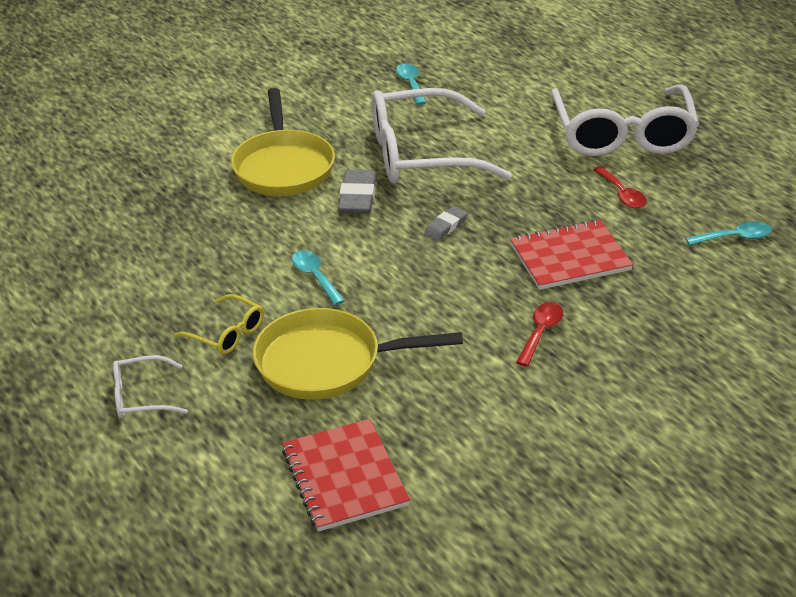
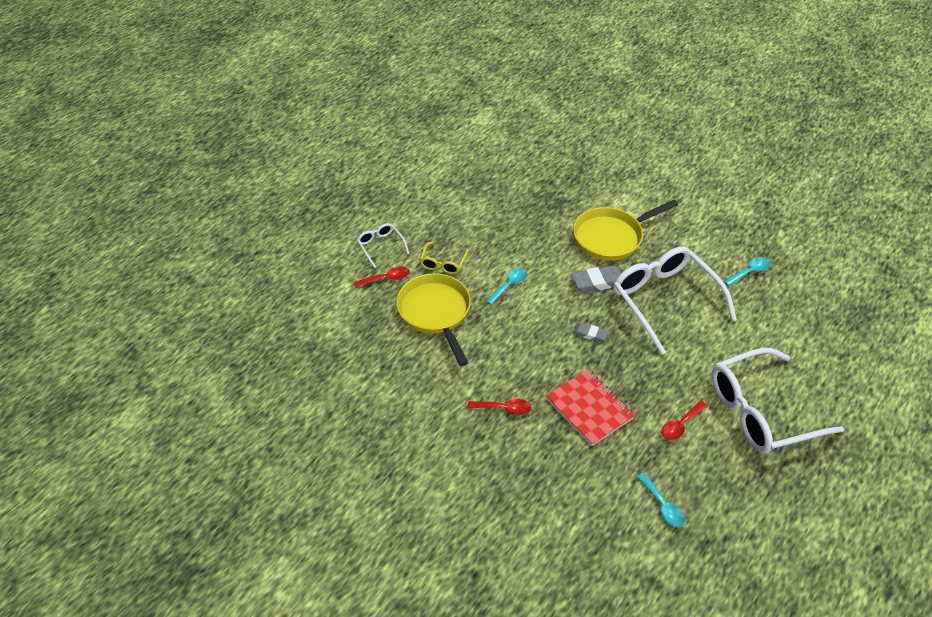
camera: 70 degrees right, 10 degrees up
red notebook [282,419,410,532] -> none
none -> red spoon [355,266,410,287]

